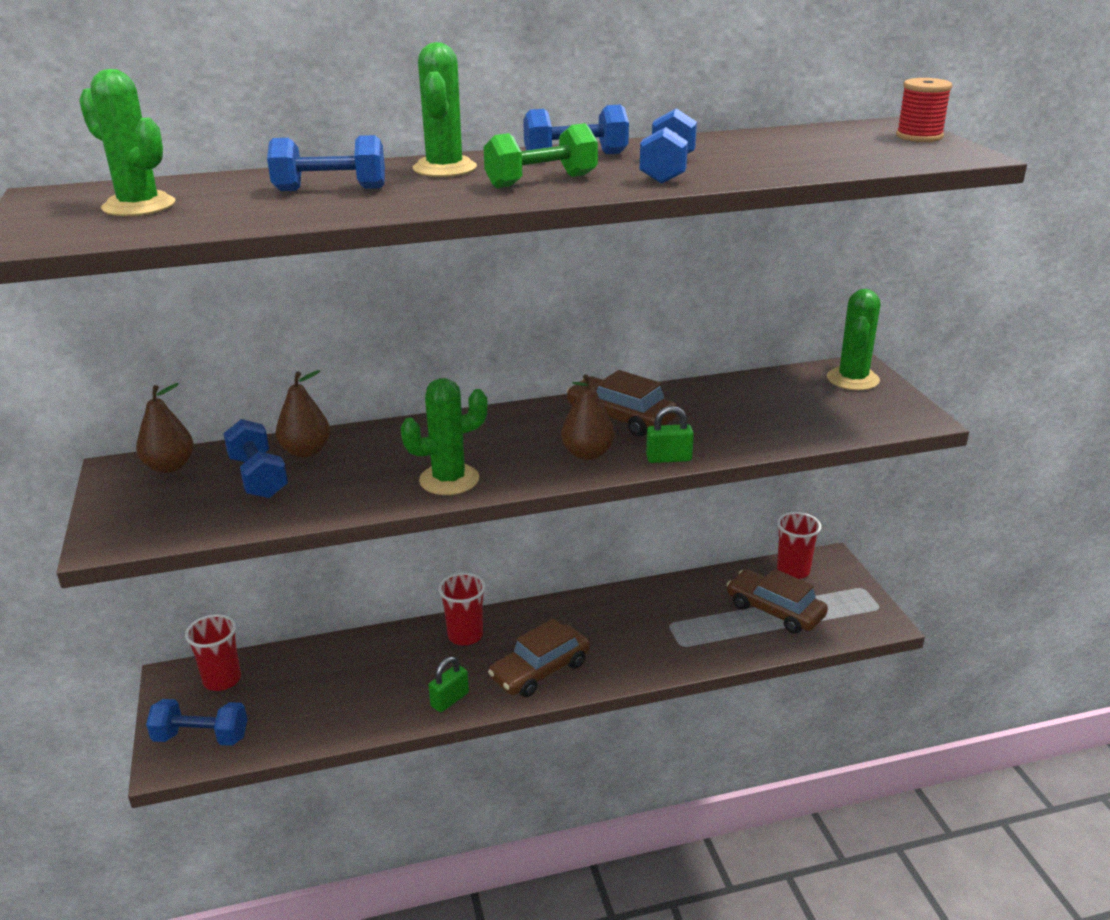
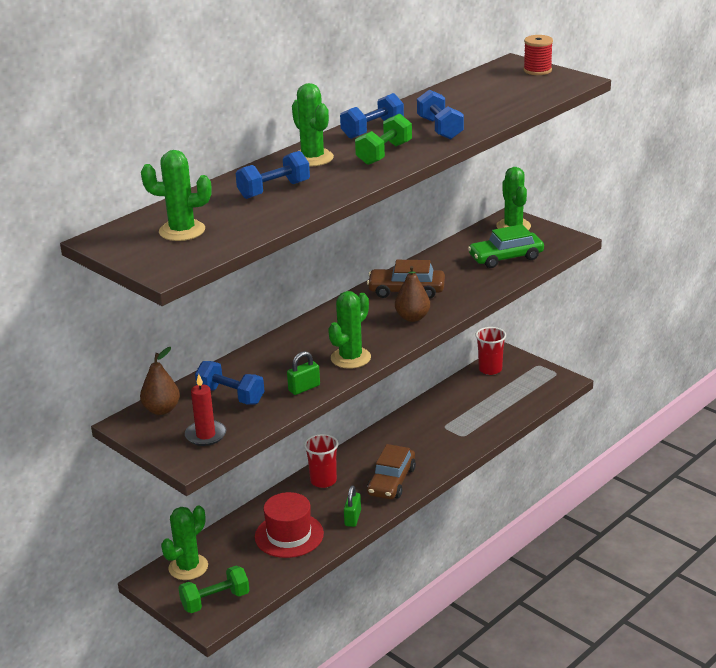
camera: 30 degrees left, 0 degrees up
blue dumbbell [146,699,247,746] -> green dumbbell [178,566,249,613]
red cup [185,614,241,691] -> green cactus [161,506,208,580]
brown pear [276,370,330,458] -> none
green padlock [646,406,694,463] -> green padlock moved to [287,351,320,395]
brown car [727,569,828,634] -> none
none -> red candle [185,374,226,446]
none -> red hat [255,492,324,558]
none -> green car [468,224,544,268]

